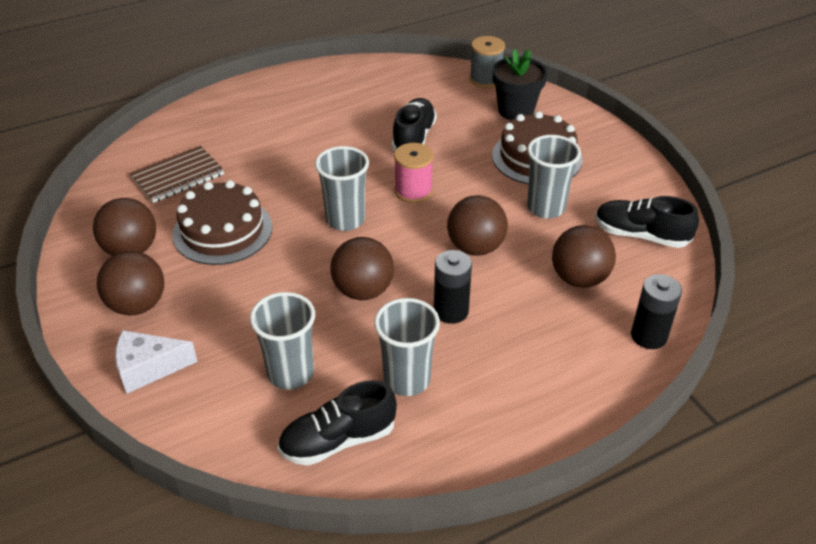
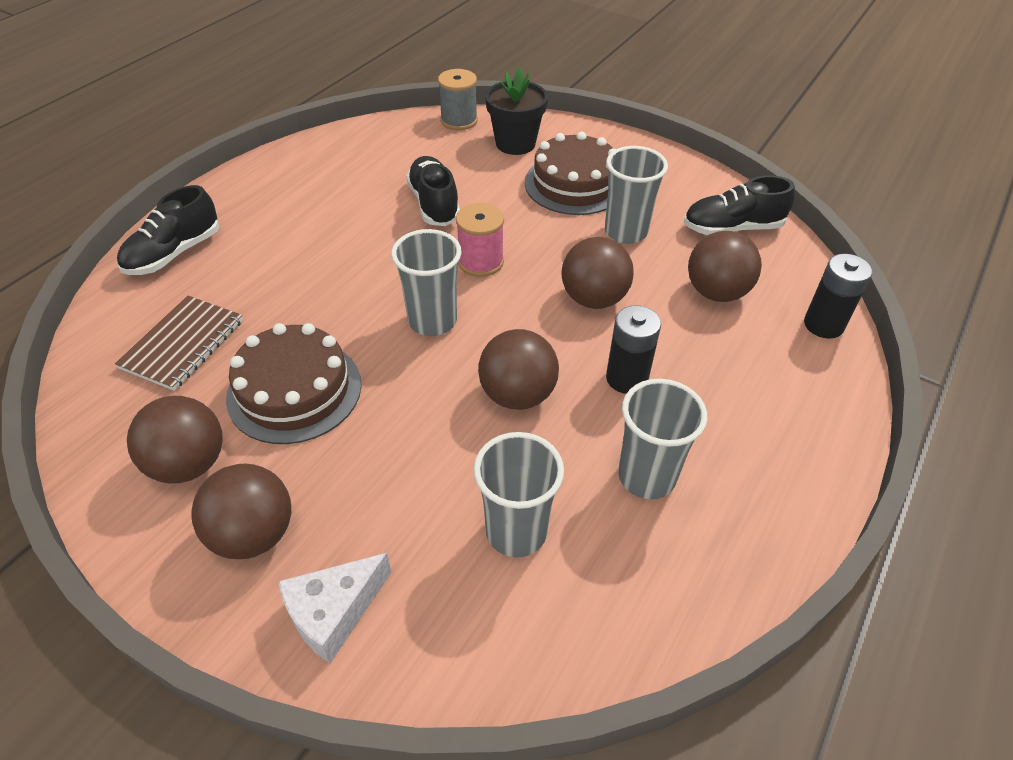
camera: 30 degrees left, 5 degrees up
black shoe [278,380,397,465] -> black shoe moved to [117,185,219,275]

